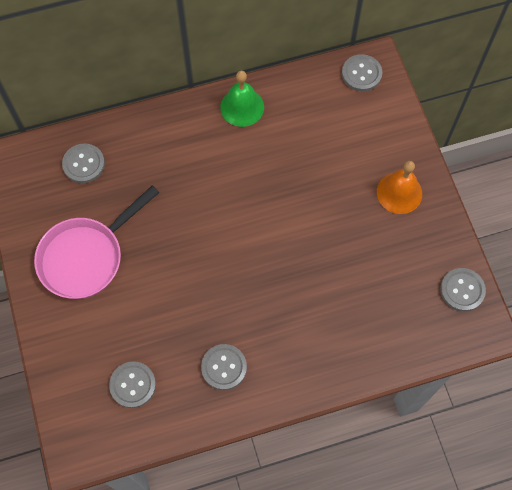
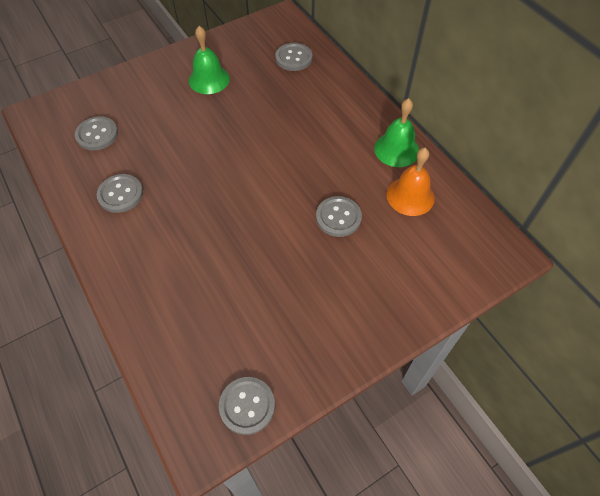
camera: 75 degrees right, 10 degrees down
pink pan [34,185,160,299] -> green bell [189,26,230,94]
grey button [342,54,382,92] -> grey button moved to [316,196,362,237]
orange bell [377,161,422,214] -> orange bell moved to [387,148,435,216]

